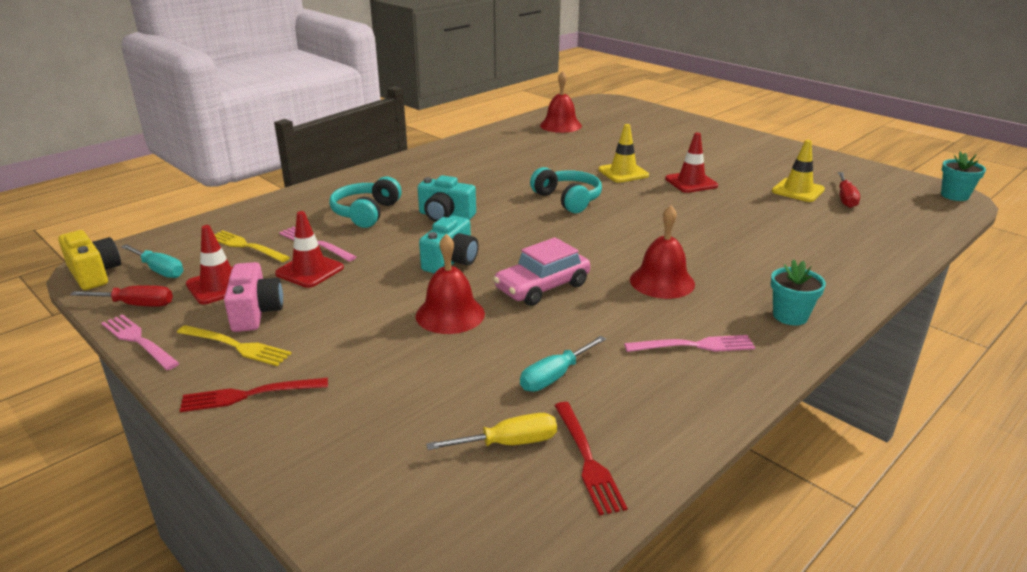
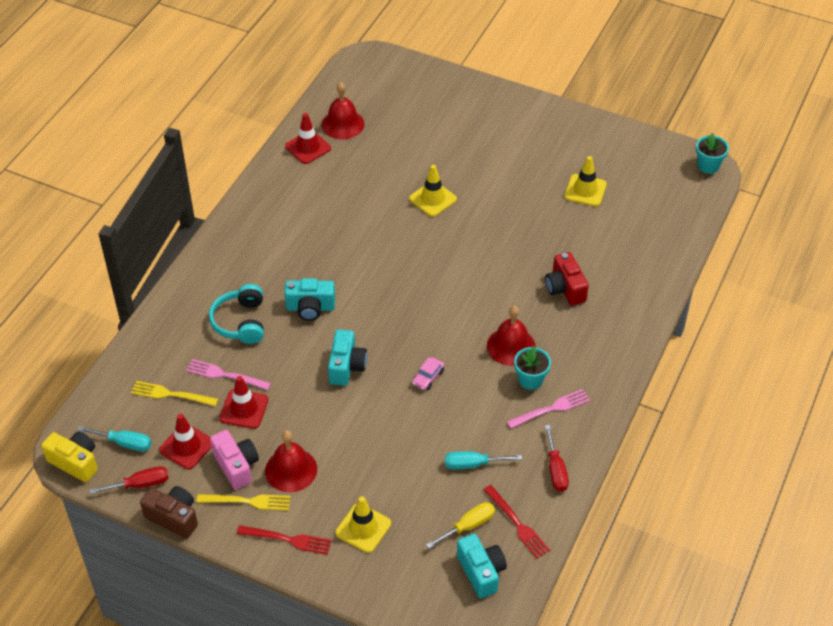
camera: 20 degrees left, 20 degrees up
pink fork [101,314,180,370] -> brown camera [140,486,198,539]
red fork [180,378,328,412] -> red fork turned 135 degrees counterclockwise [237,525,332,555]
red bell [416,234,485,334] -> red bell moved to [265,431,317,492]
pink car [493,237,590,306] -> pink car [412,357,445,390], size x0.52
turquoise screwdriver [520,336,606,392] -> turquoise screwdriver turned 60 degrees clockwise [445,451,522,469]
turquoise headphones [530,167,602,213] -> none
red traffic cone [665,133,718,193] -> red traffic cone moved to [285,113,331,164]
turquoise flower pot [771,259,826,325] -> turquoise flower pot moved to [514,346,551,390]
red screwdriver [838,172,860,208] -> red screwdriver moved to [545,425,569,492]
none -> yellow traffic cone [335,496,391,553]
none -> turquoise camera [457,534,507,598]
none -> red camera [545,252,589,306]

